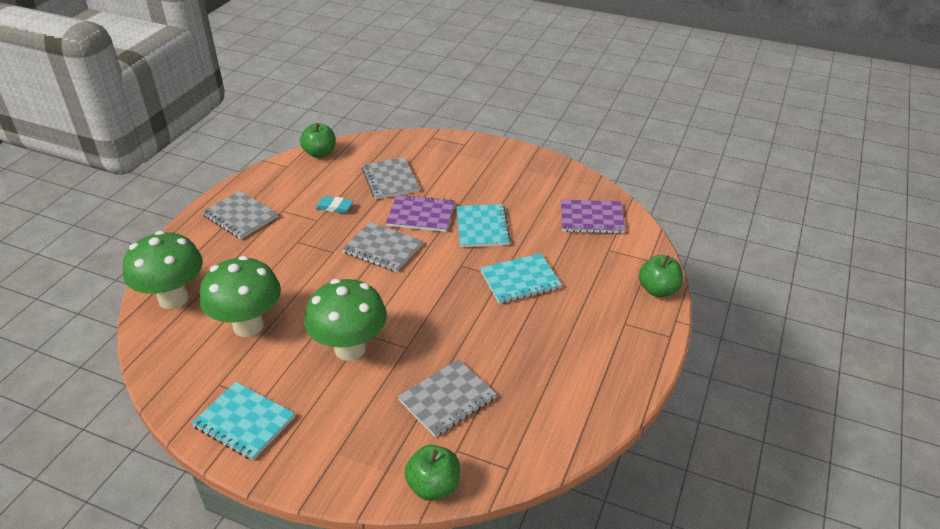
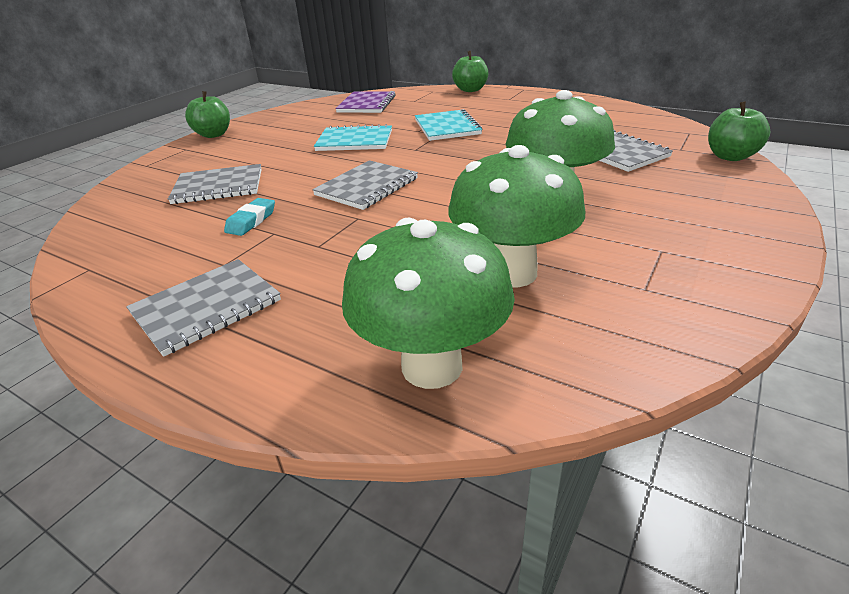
camera: 80 degrees left, 5 degrees down
turquoise notebook [192,382,295,460] -> none
green apple [300,123,335,158] -> green apple moved to [185,91,230,138]
purple notebook [386,194,455,232] -> none

